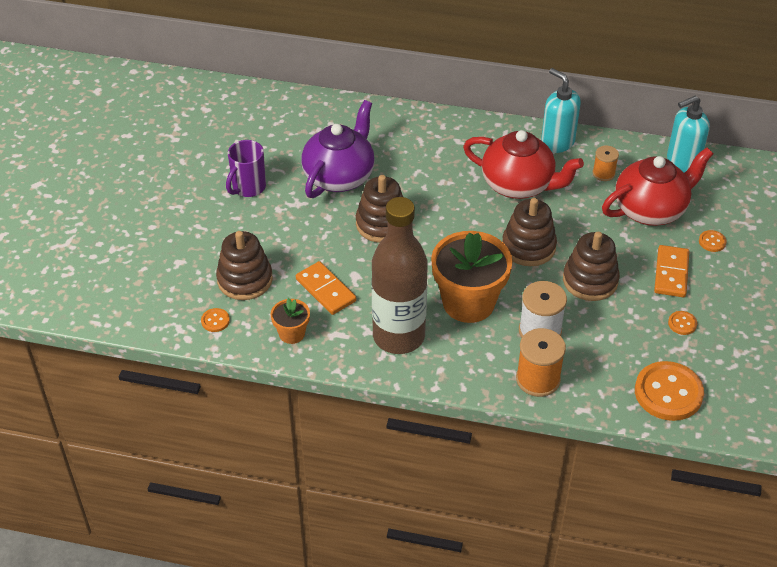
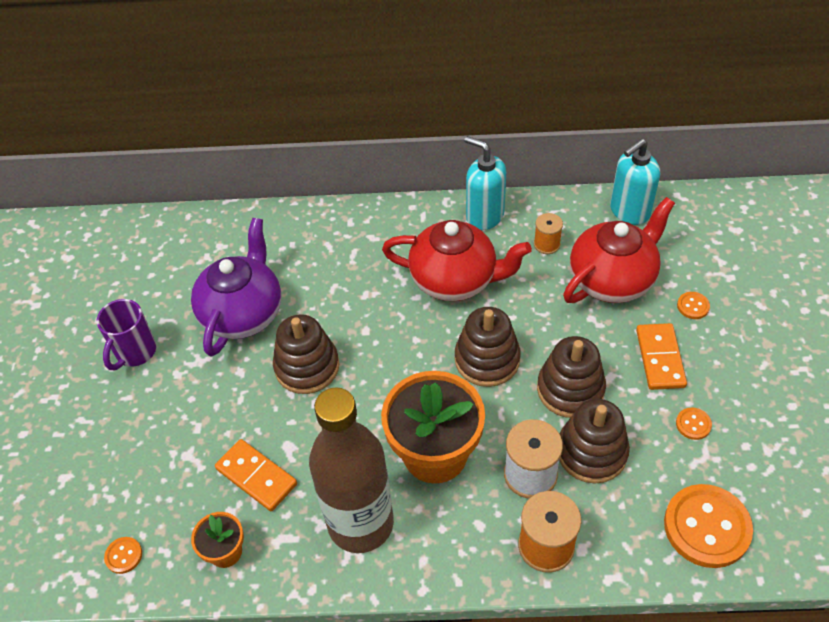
camera: 10 degrees left, 5 degrees up
brown stacking toy [216,231,273,300] -> brown stacking toy moved to [559,399,630,484]

